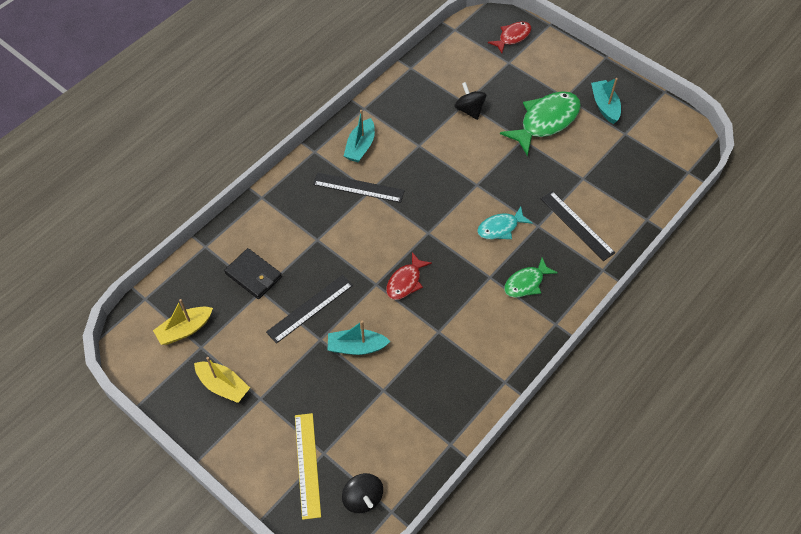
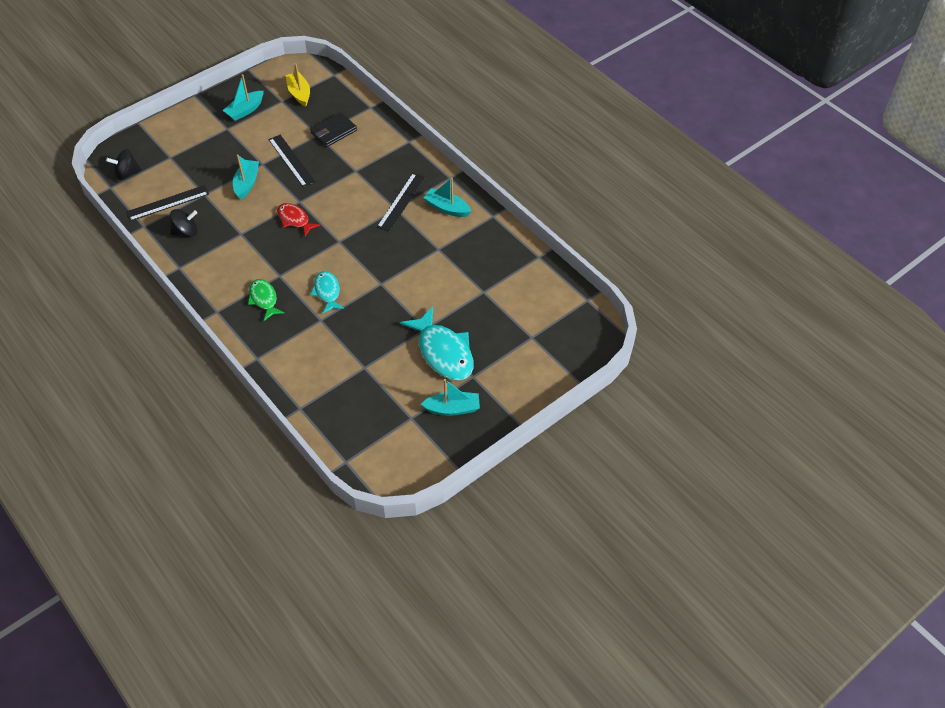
camera: 100 degrees right, 5 degrees down
yellow boat [194,357,250,403] -> turquoise boat [222,74,264,121]
yellow ruler [295,413,321,520] -> none
black spinning top [454,82,486,120] -> black spinning top moved to [170,209,198,237]
red fish [488,22,531,53] -> none
green fish [500,91,581,156] -> turquoise fish [400,306,474,381]
black ruler [540,191,615,261] -> black ruler moved to [126,185,209,221]

